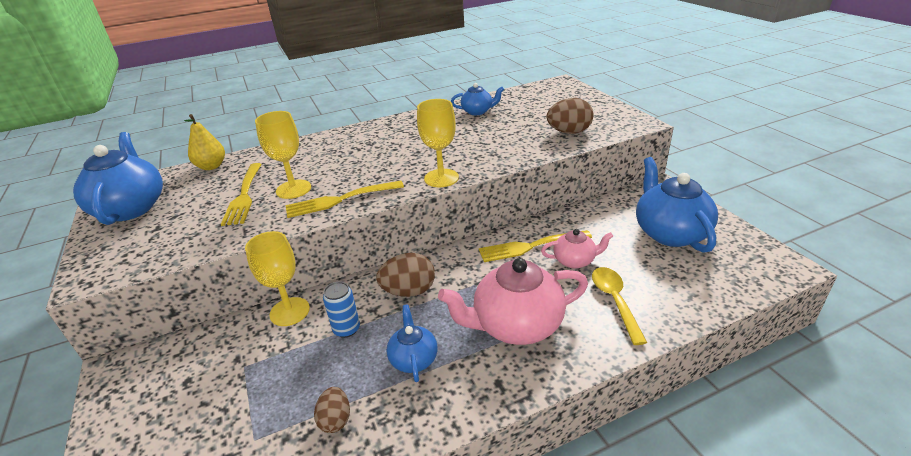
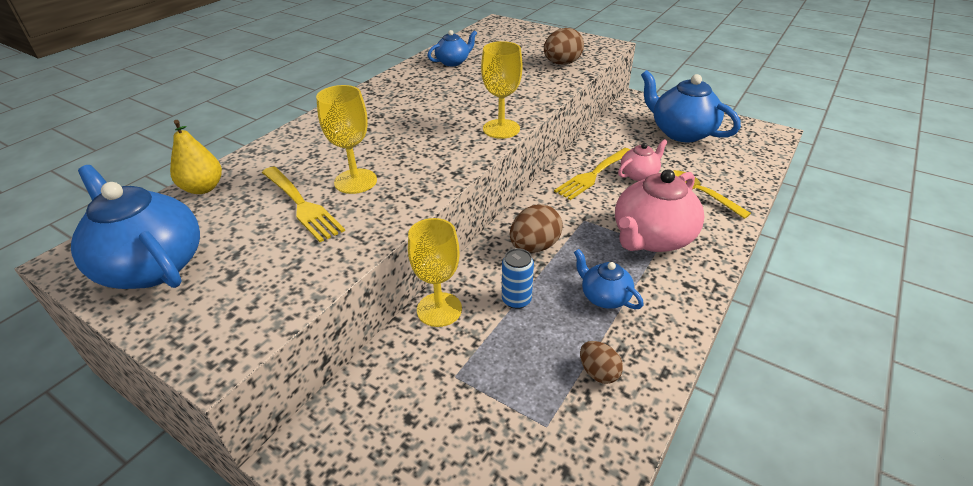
camera: 35 degrees left, 5 degrees up
yellow fork [286,181,404,218] -> none

